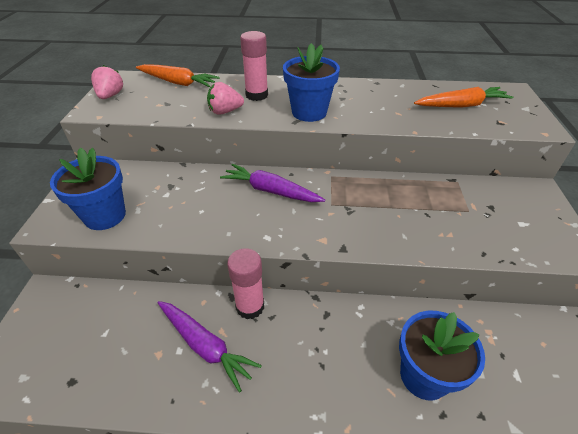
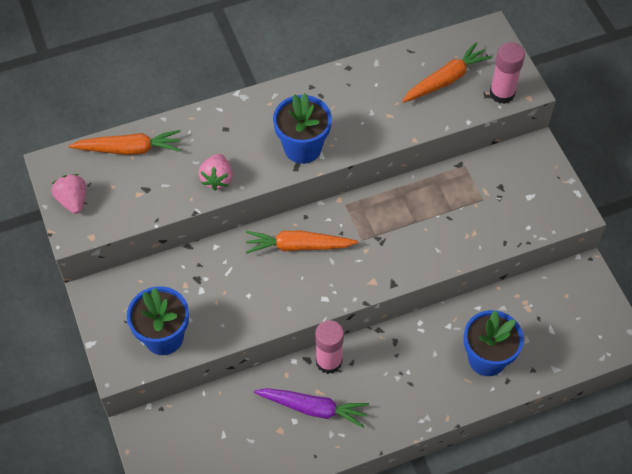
camera: 25 degrees left, 15 degrees up
pink strawberry [207,82,244,115] -> pink strawberry turned 45 degrees counterclockwise [199,154,233,191]
purple carrot [220,164,325,202] -> orange carrot [246,231,358,254]
pink glue stick [240,31,268,101] -> pink glue stick moved to [490,42,525,104]

